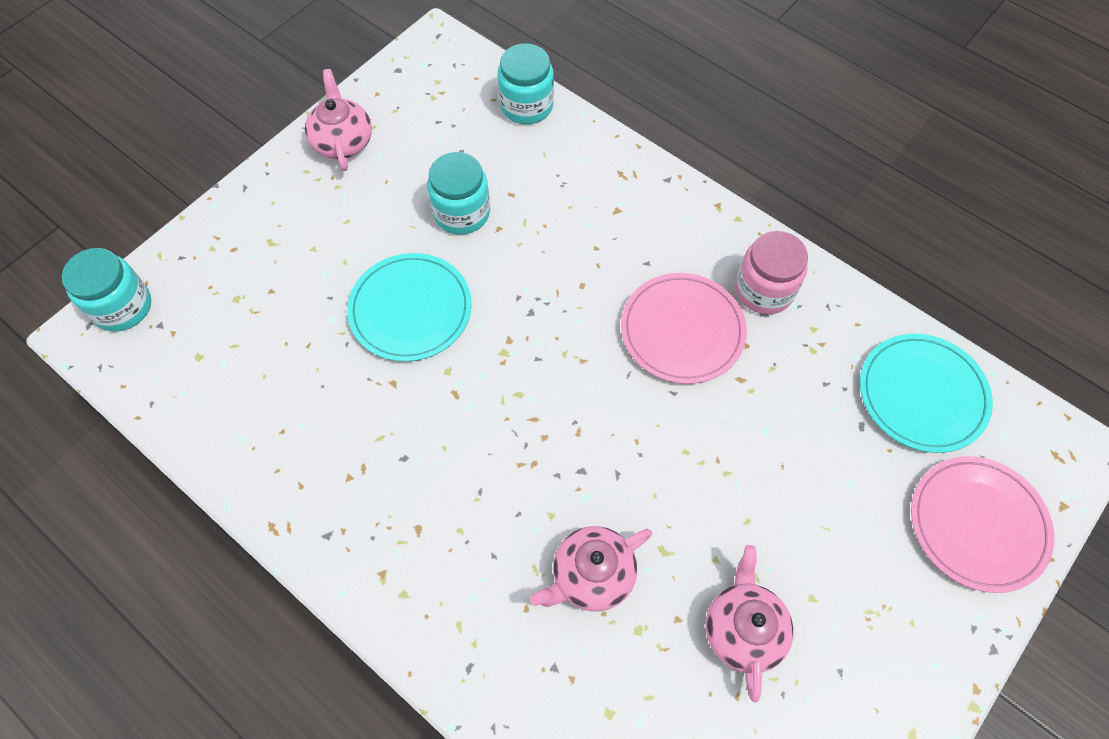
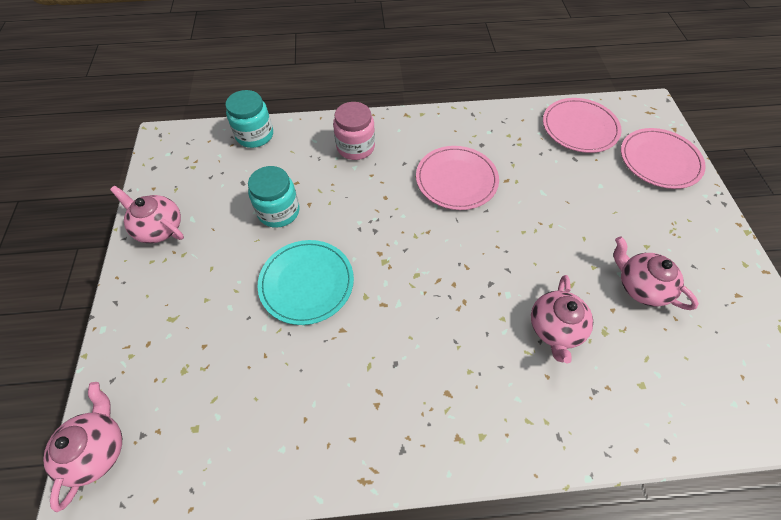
camera: 45 degrees left, 5 degrees down
turquoise jar [62,248,151,332] -> pink teapot [43,382,122,512]
pink jar [736,231,808,314] -> pink jar moved to [333,102,375,160]
turquoise plate [860,334,993,453] -> pink plate [543,98,622,153]

